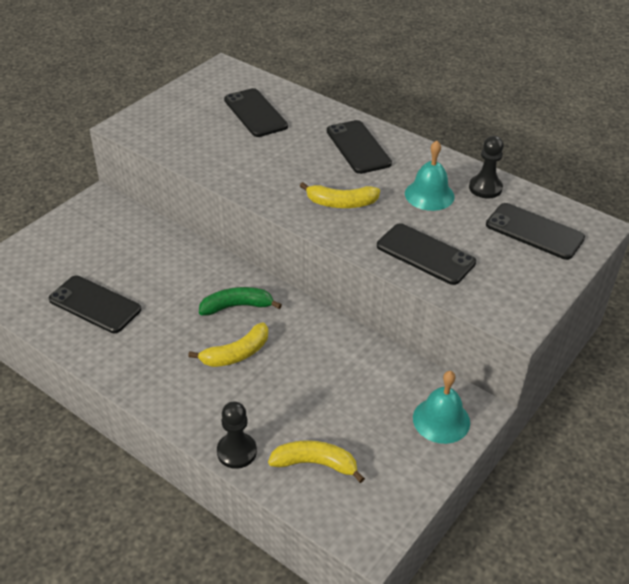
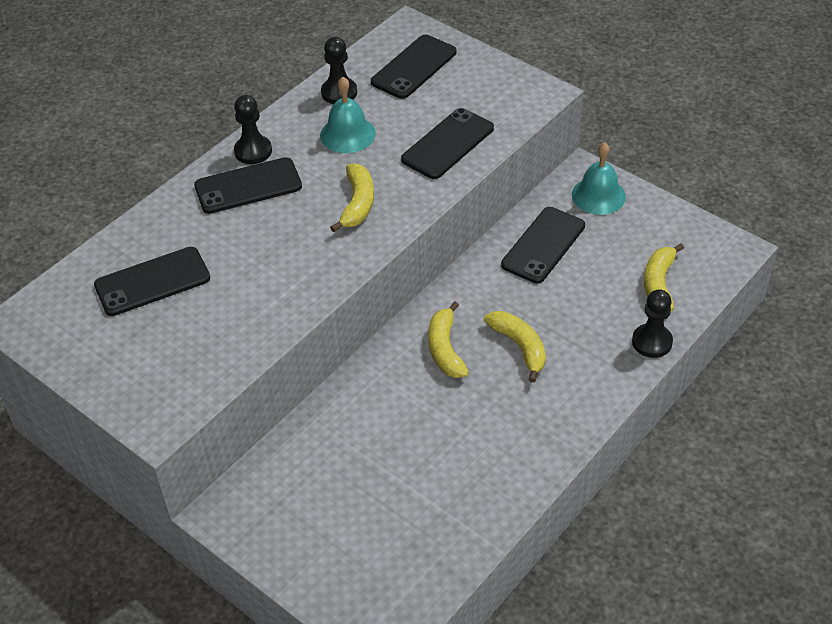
camera: 85 degrees left, 5 degrees up
black phone [49,275,141,333] -> black phone moved to [501,207,585,284]
green banana [199,287,282,315] -> yellow banana [428,302,469,378]
none -> black pawn [234,95,272,164]

